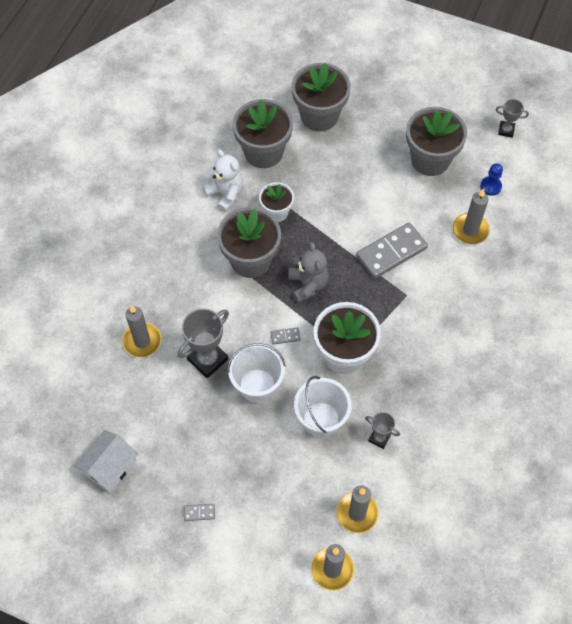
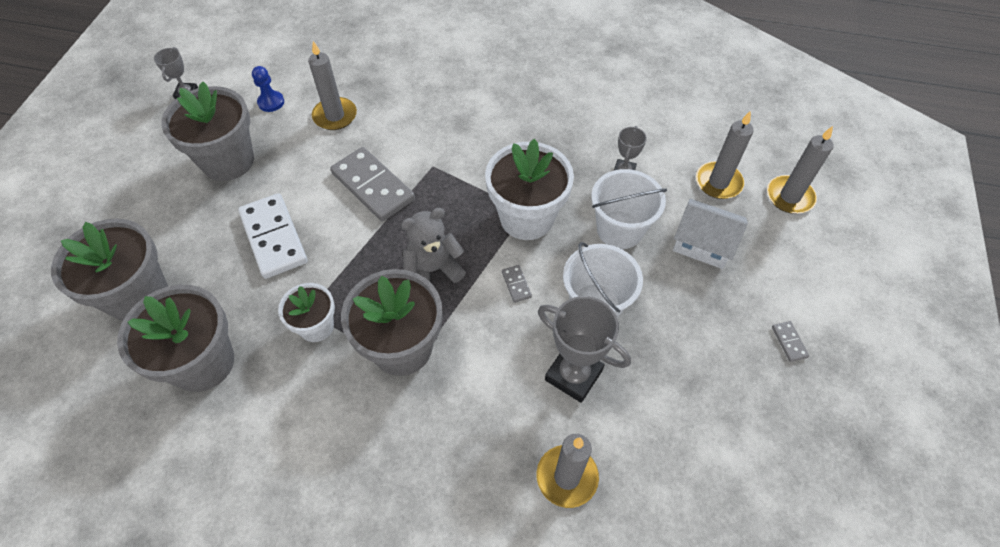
camera: 100 degrees left, 5 degrees down
white house [74,430,138,493] -> white house moved to [673,199,748,269]
white teddy bear [202,149,243,212] -> none
none -> white domino [238,193,308,279]

